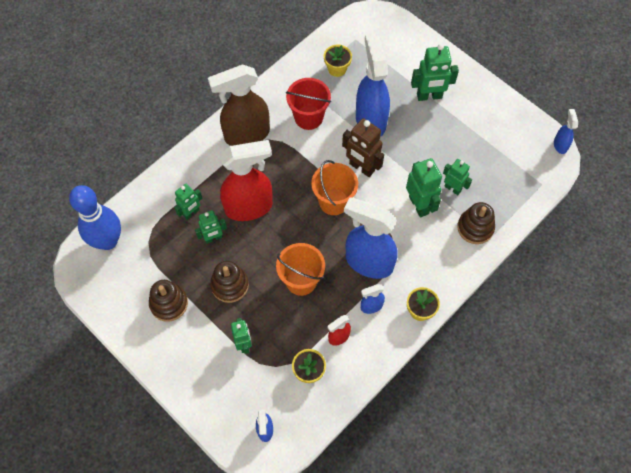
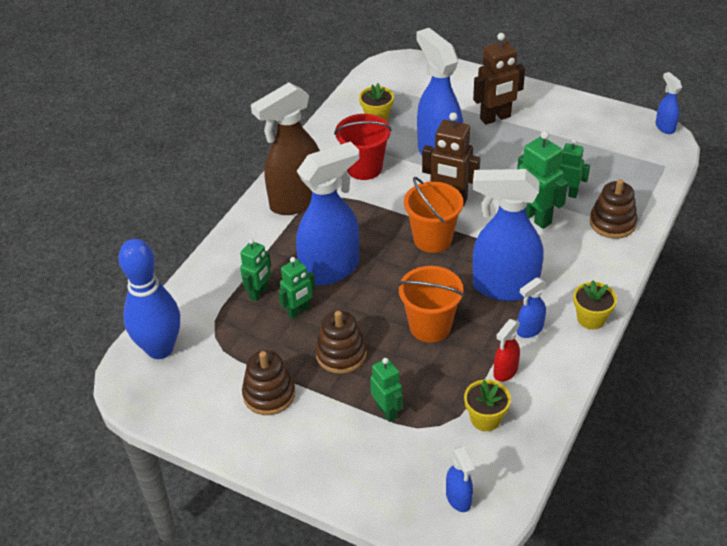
camera: 15 degrees left, 20 degrees down
red spray bottle [220,140,273,221] -> blue spray bottle [296,141,360,286]
green robot [411,44,459,101] -> brown robot [473,33,525,125]

